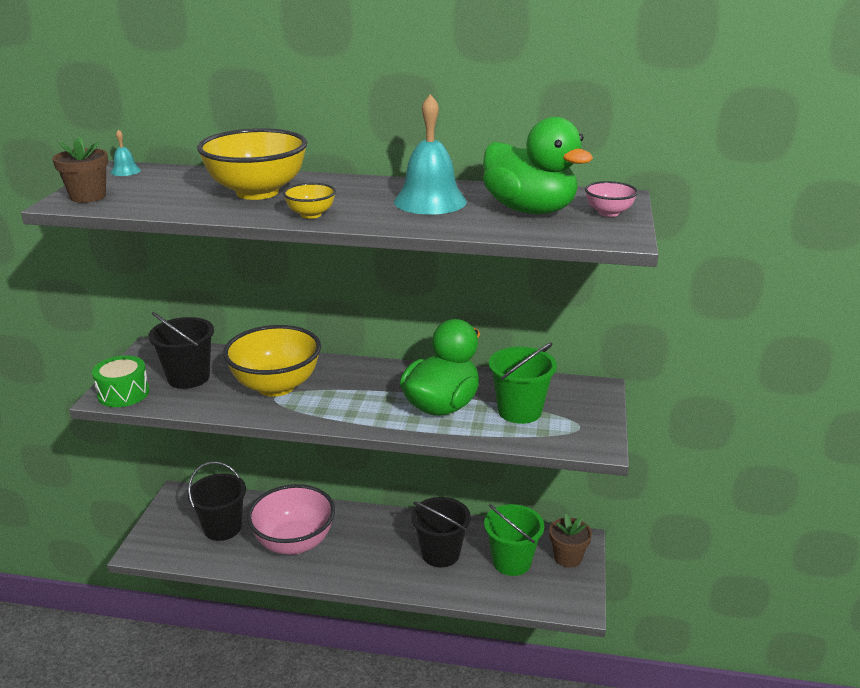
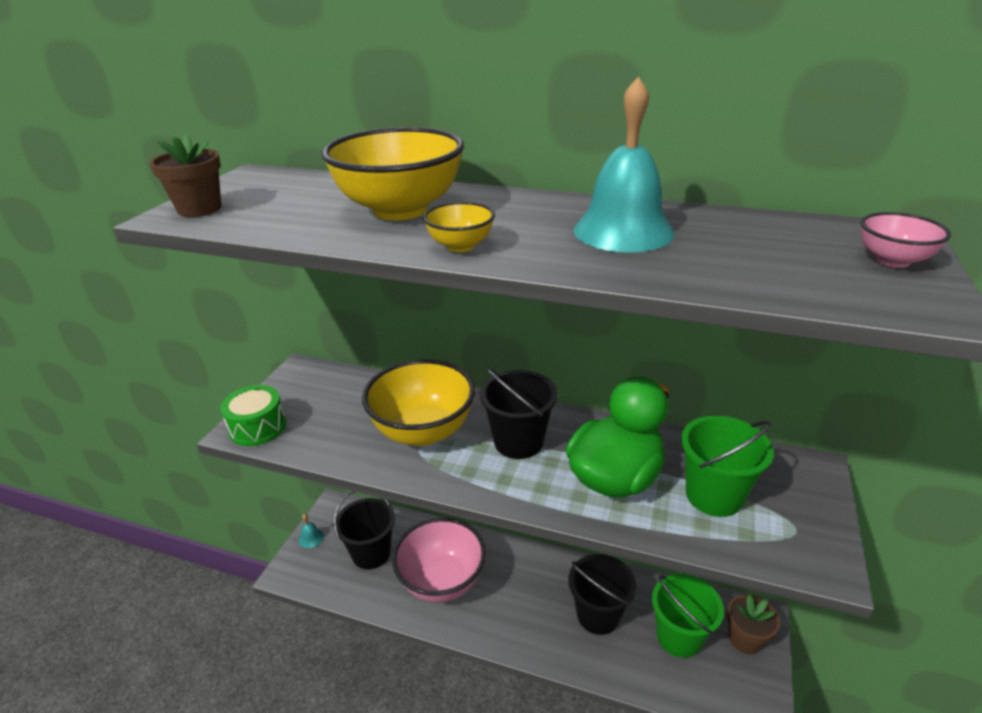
camera: 10 degrees right, 5 degrees up
turquoise bell [111,129,141,176] -> turquoise bell moved to [298,514,324,548]
black bucket [148,312,214,389] -> black bucket moved to [480,367,558,459]
green duck [483,117,593,214] -> none

